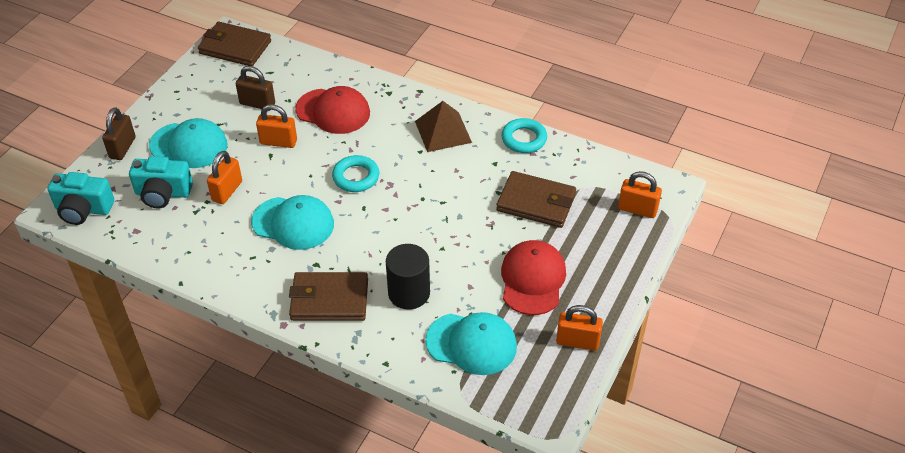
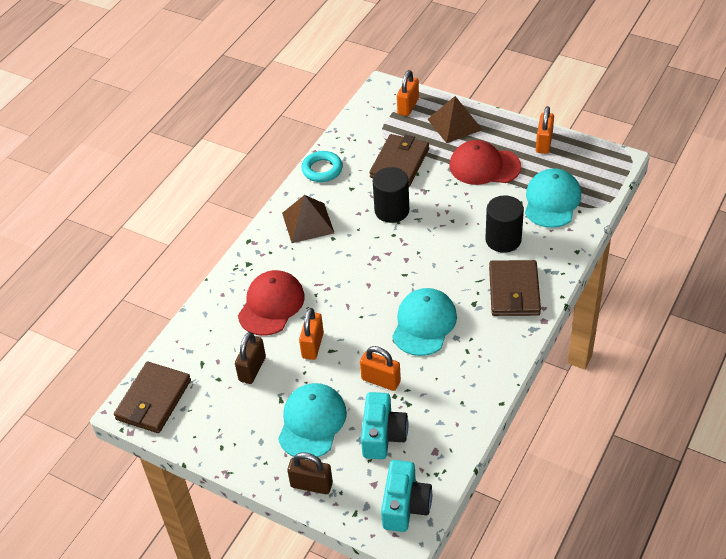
camera: 85 degrees left, 0 degrees up
turquoise ring [332,155,379,192] -> none
none -> black cylinder [373,167,409,223]
none -> brown pyramid [427,96,483,143]

